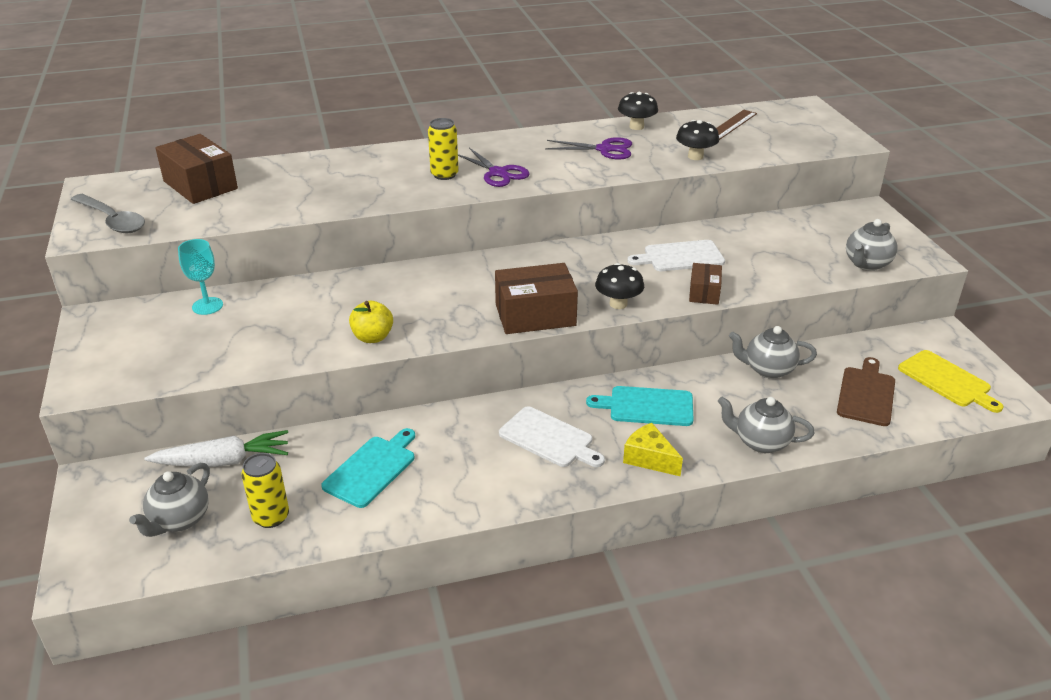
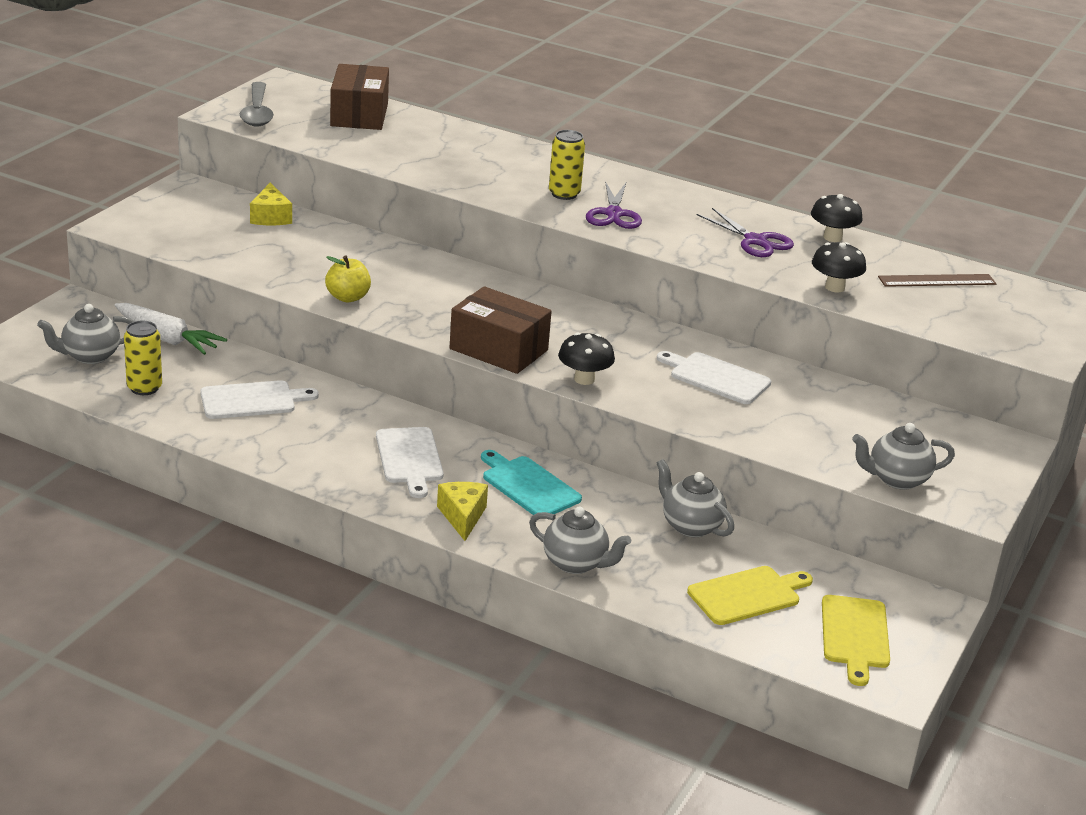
camera: 40 degrees right, 5 degrees down
turquoise goblet [178,239,223,315] -> yellow cheese [250,182,292,225]
turquoise cutting board [321,428,415,508] -> white cutting board [200,380,319,419]
brown box [689,263,722,305] -> none
grey teapot [718,397,815,453] -> grey teapot turned 150 degrees clockwise [529,506,631,574]
brown cutting board [837,357,895,426] -> yellow cutting board [687,566,813,625]

